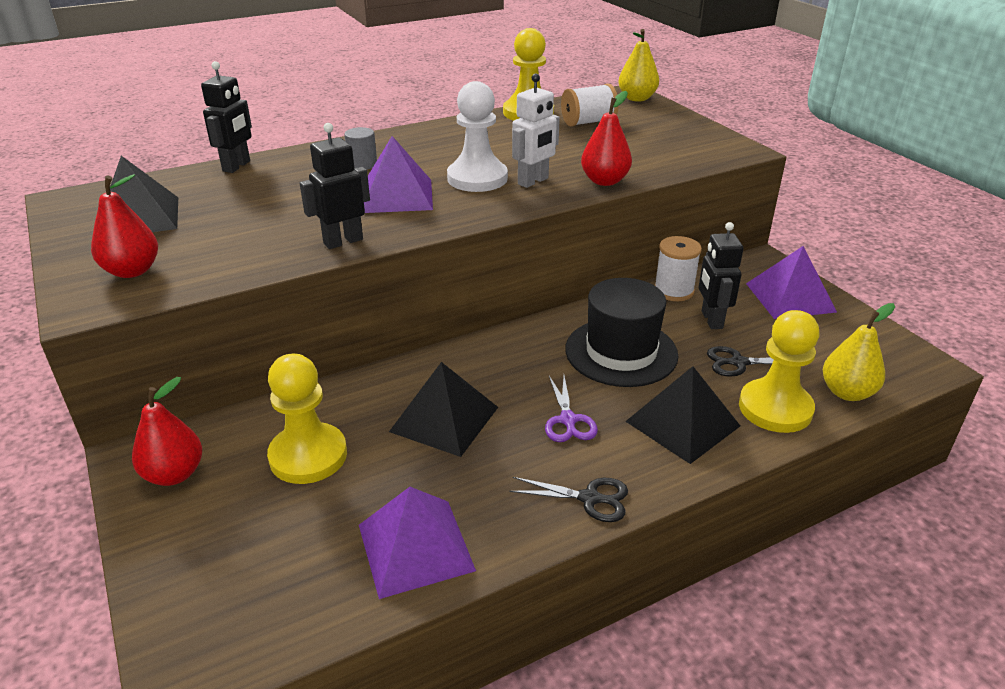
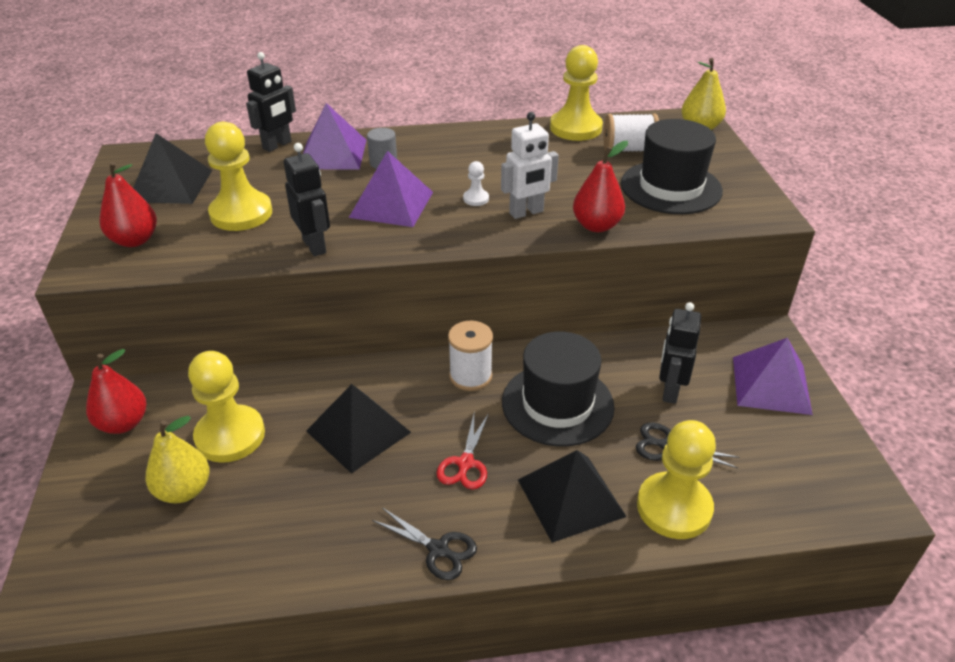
camera: 20 degrees right, 5 degrees up
black robot [300,123,370,249] -> black robot turned 75 degrees clockwise [284,143,330,257]
purple pyramid [359,487,476,599] -> purple pyramid moved to [303,103,366,169]
white pawn [447,81,508,192] -> white pawn [463,161,489,206], size x0.44
purple scissors [545,376,598,442] -> red scissors [437,413,489,490]
white spool [654,236,702,301] -> white spool moved to [448,321,493,391]
yellow pear [823,303,895,401] -> yellow pear moved to [145,416,210,503]
none -> yellow pawn [205,122,272,231]
none -> black hat [621,119,723,214]

